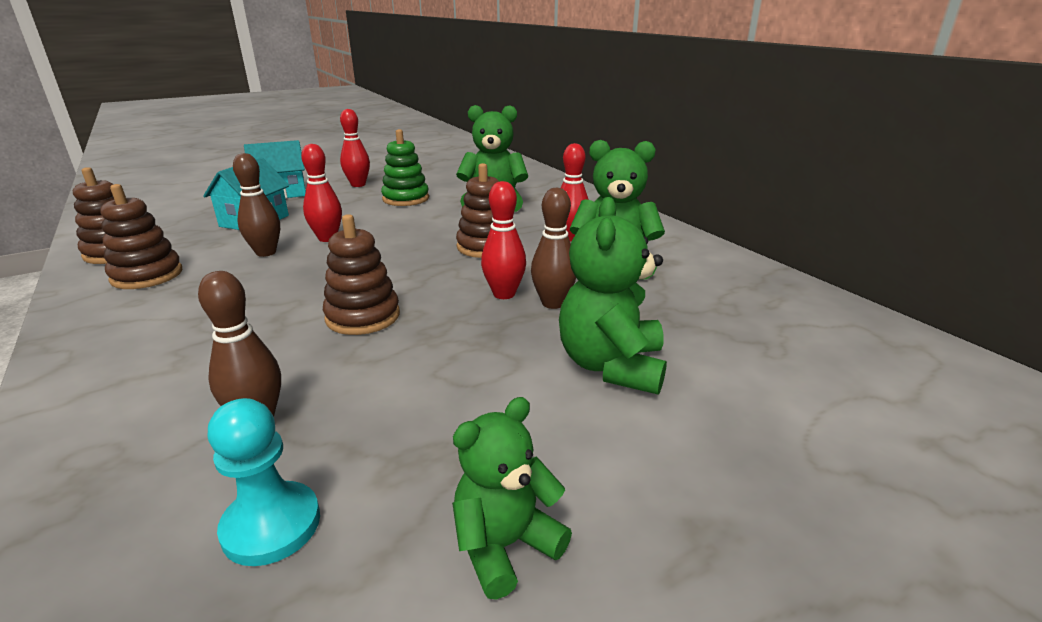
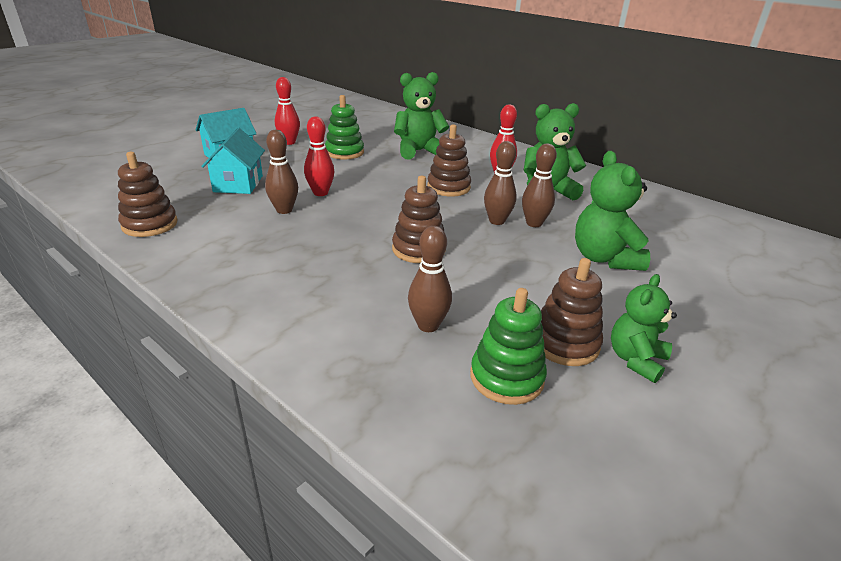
camera: 20 degrees left, 5 degrees up
brown stacking toy [100,184,182,289] -> brown stacking toy moved to [541,258,603,366]
turquoise pawn [208,398,320,566] -> green stacking toy [470,288,547,405]
red bowling pin [481,181,526,299] -> brown bowling pin [484,141,517,225]

